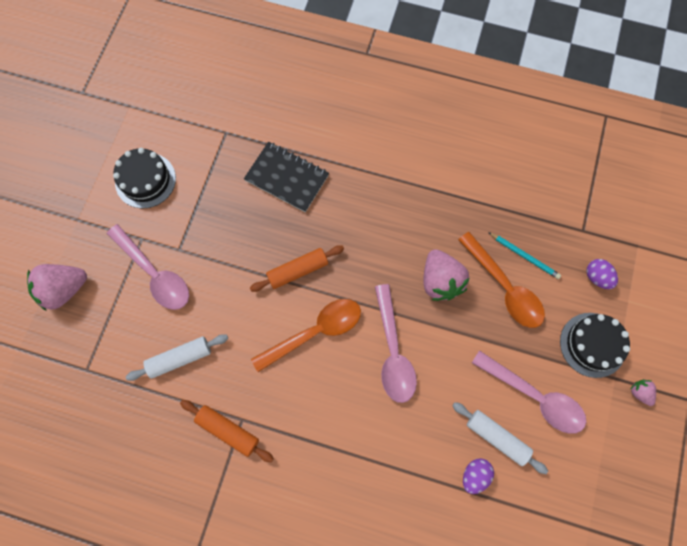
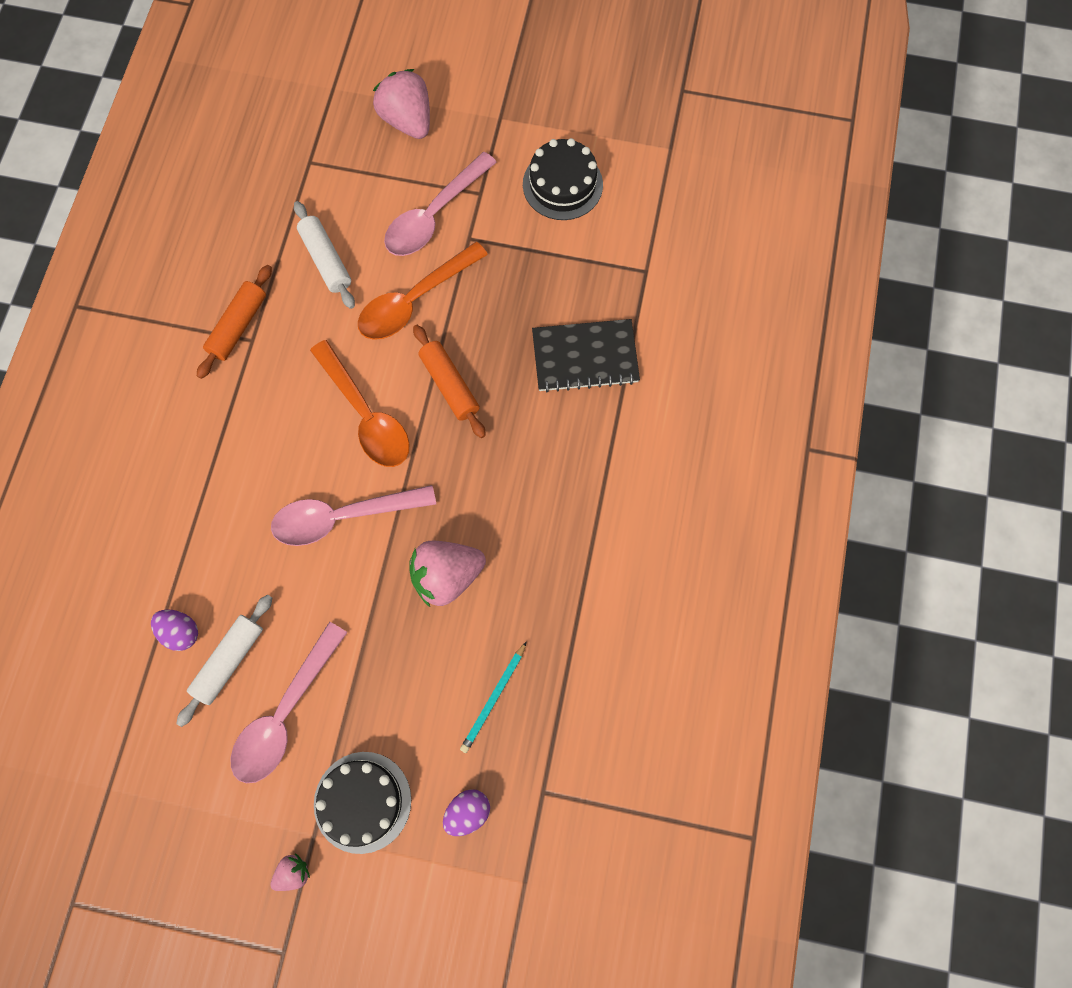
camera: 85 degrees right, 0 degrees up
black notebook [244,142,329,212] -> black notebook turned 60 degrees clockwise [532,319,640,392]
orange spoon [458,232,545,328] -> orange spoon moved to [358,242,488,340]

